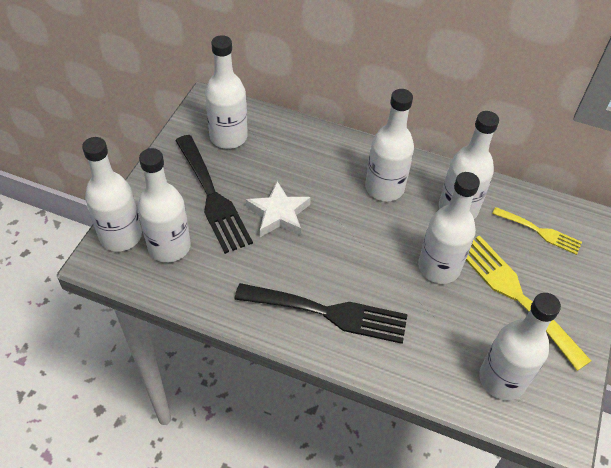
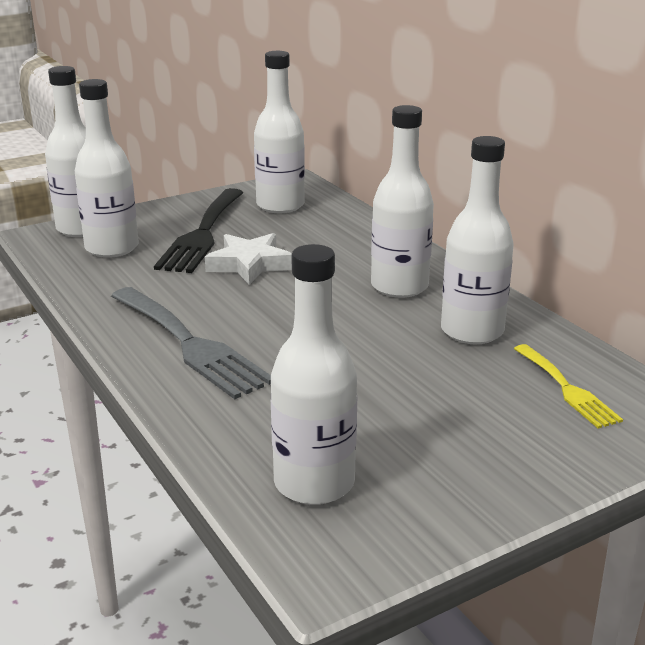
camera: 40 degrees right, 25 degrees down
black fork [234,283,408,344] -> grey fork [111,287,271,399]
white bottle [418,172,480,284] -> none
yellow fork [466,235,591,371] -> none

